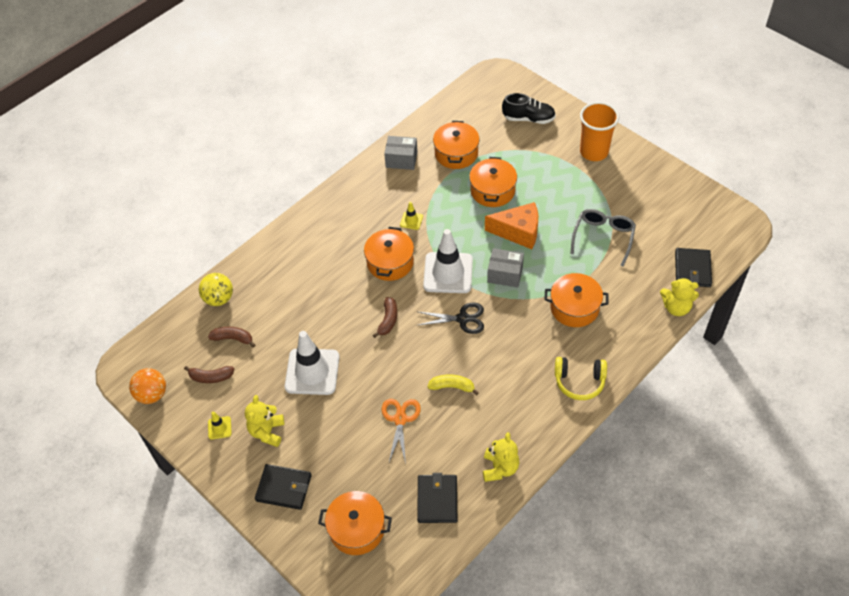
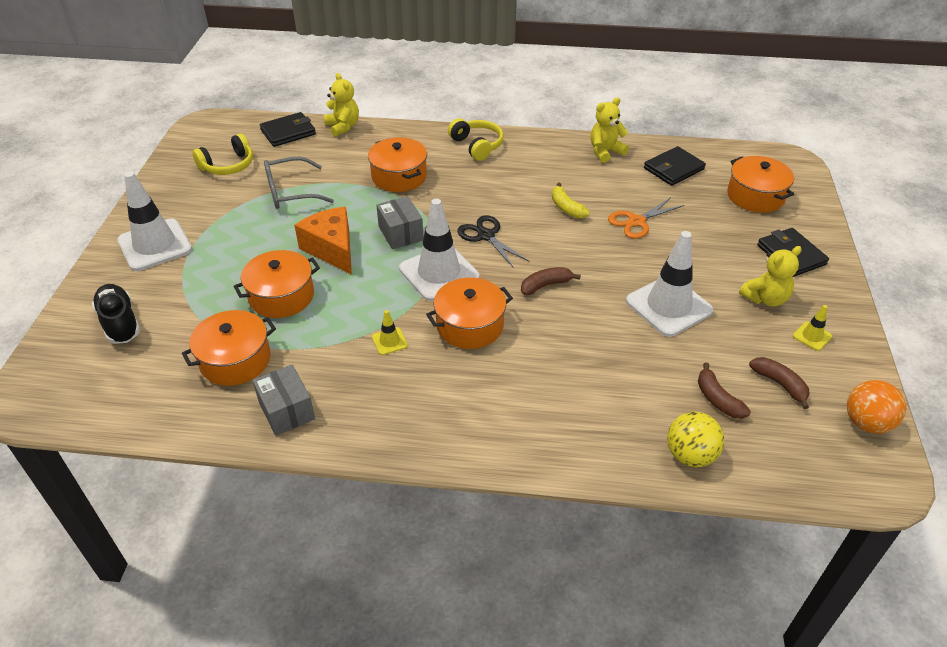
camera: 130 degrees left, 10 degrees down
orange cup [580,102,619,161] -> white traffic cone [117,172,192,271]
none -> yellow headphones [192,133,253,175]

